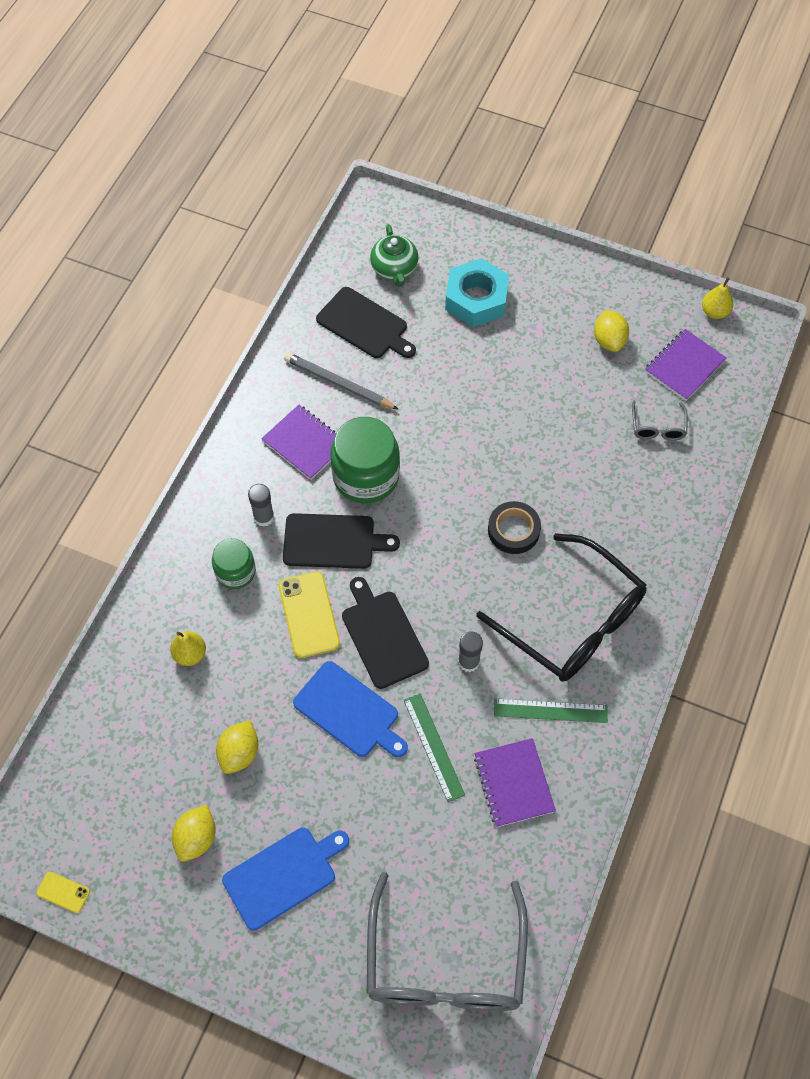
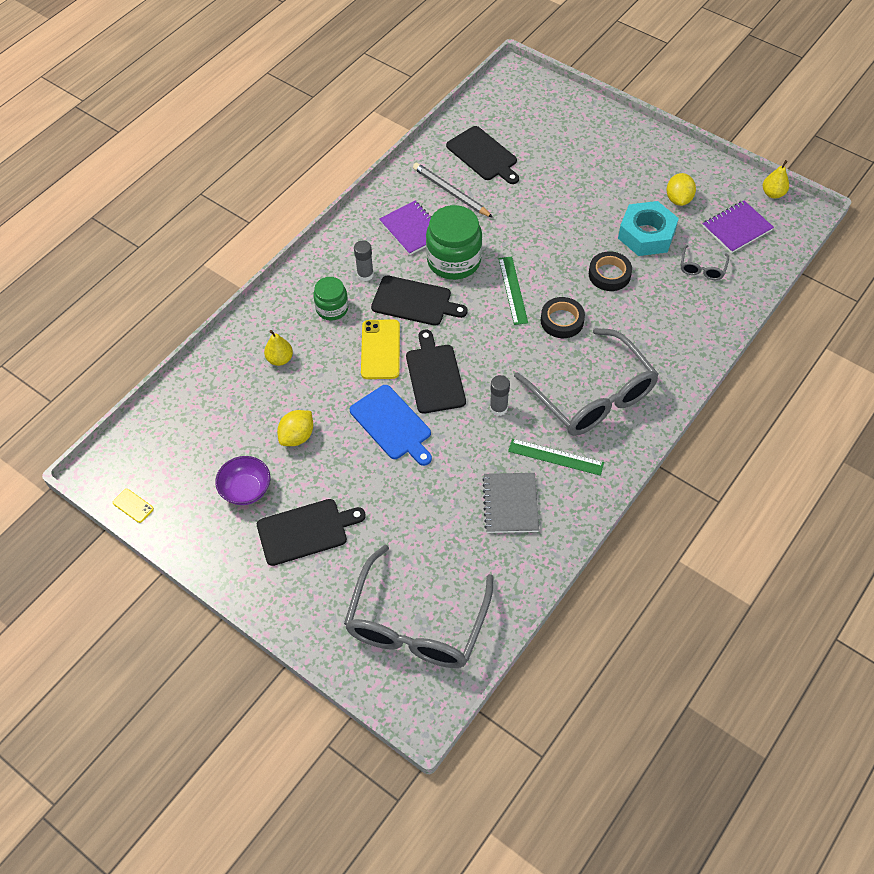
camera: 15 degrees right, 5 degrees down
yellow lemon [172,805,216,862] -> purple bowl [215,456,270,505]
blue cutting board [222,827,349,931] -> black cutting board [257,499,366,566]
green teapot [370,224,419,287] -> none
green ruler [404,693,465,802] -> green ruler moved to [499,256,528,325]
turquoise nut [445,258,509,327] -> turquoise nut moved to [618,201,679,256]
purple notebook [474,738,556,827] -> grey notebook [482,473,539,533]
black glasses [476,533,646,682] -> grey glasses [514,328,659,436]
none -> black tape [589,251,632,291]

